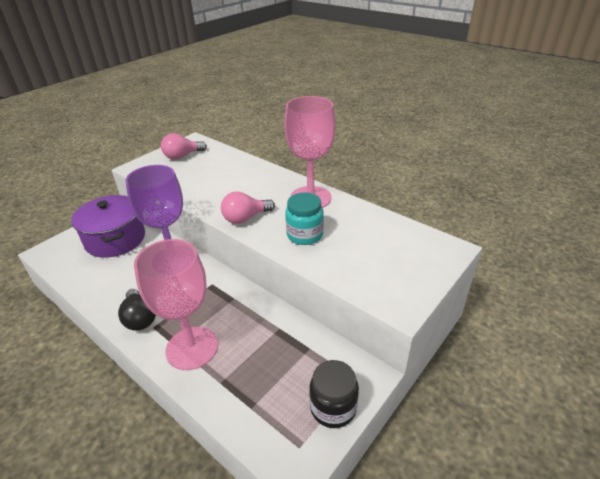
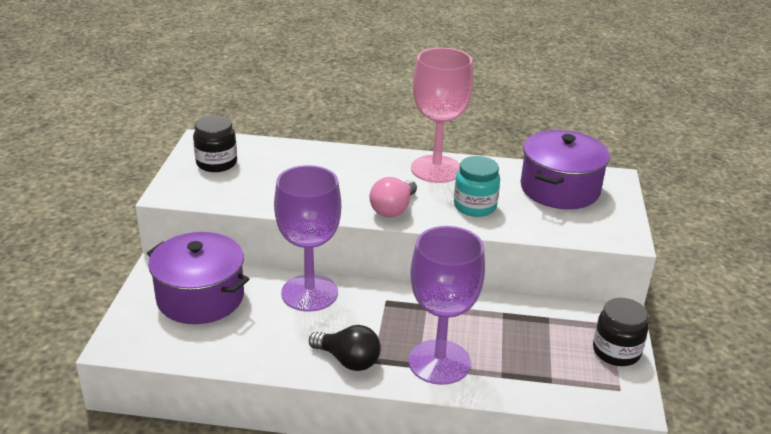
camera: 35 degrees left, 5 degrees down
pink goblet [134,239,218,370] -> purple goblet [408,226,485,385]
pink light bulb [161,133,207,160] -> black jar [193,115,237,172]
none -> purple pot [521,130,610,209]

